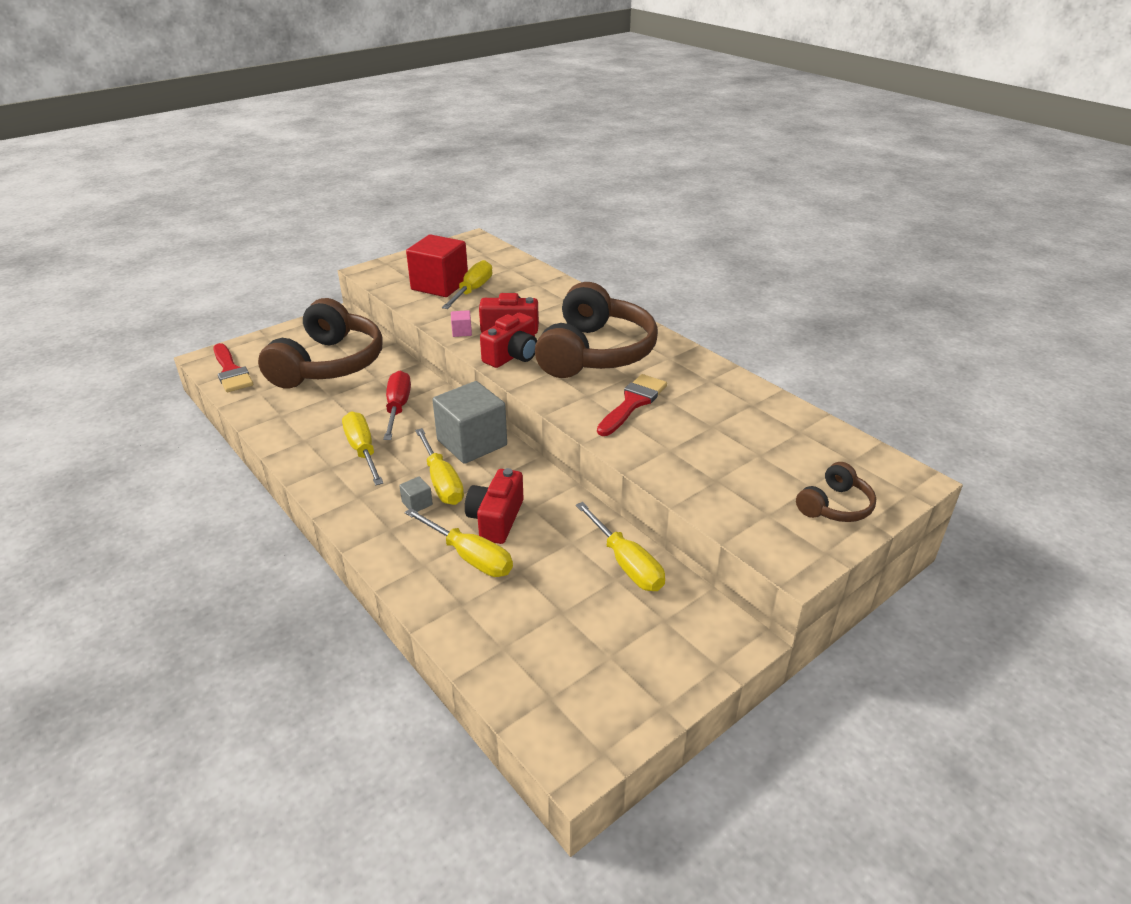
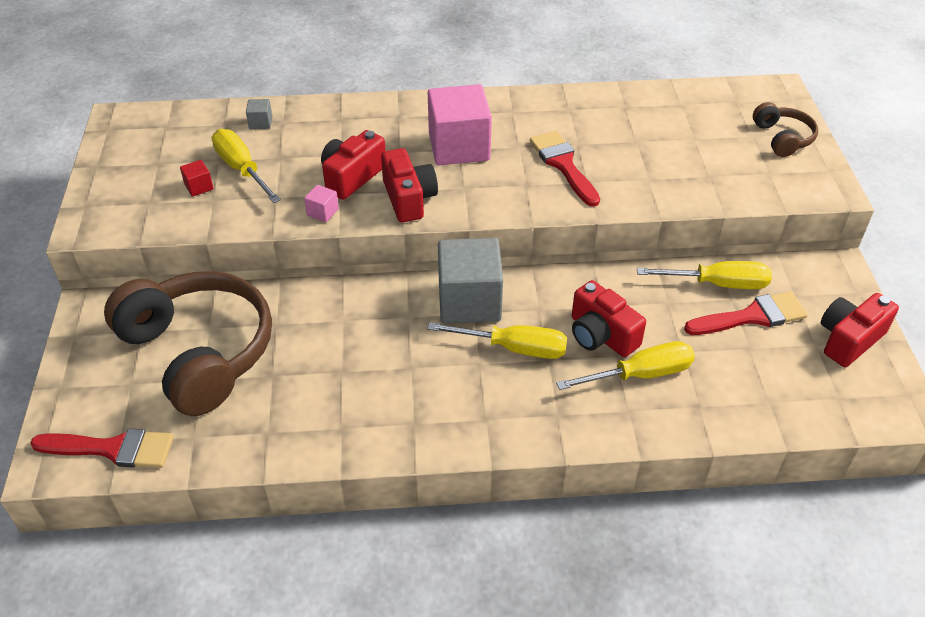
camera: 55 degrees left, 10 degrees up
yellow screwdriver [342,411,383,485] -> none
red screwdriver [383,371,411,440] -> none
grey cube [399,476,433,512] -> grey cube moved to [246,99,272,129]
red cube [406,234,468,297] -> red cube [180,160,214,197], size x0.40
brown headphones [535,282,658,378] -> pink cube [428,84,492,165]
none -> red brush [684,291,808,335]
none -> red camera [821,293,899,367]

